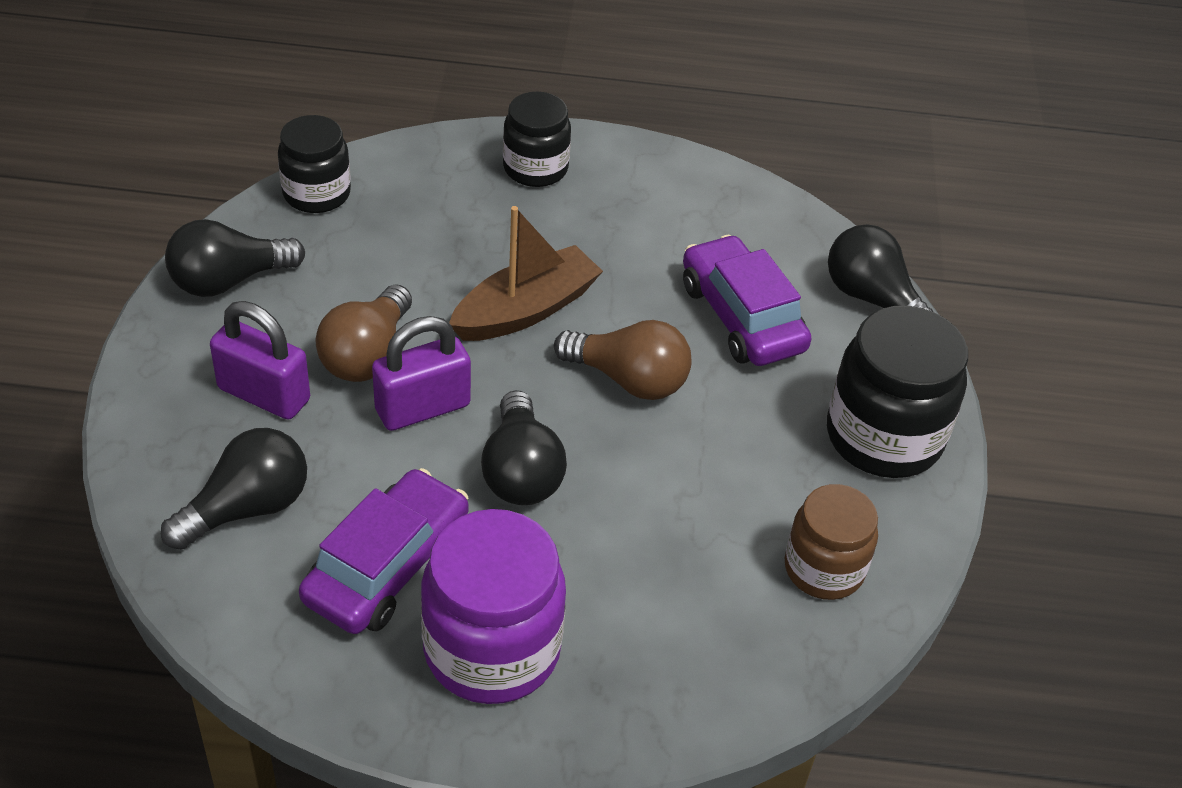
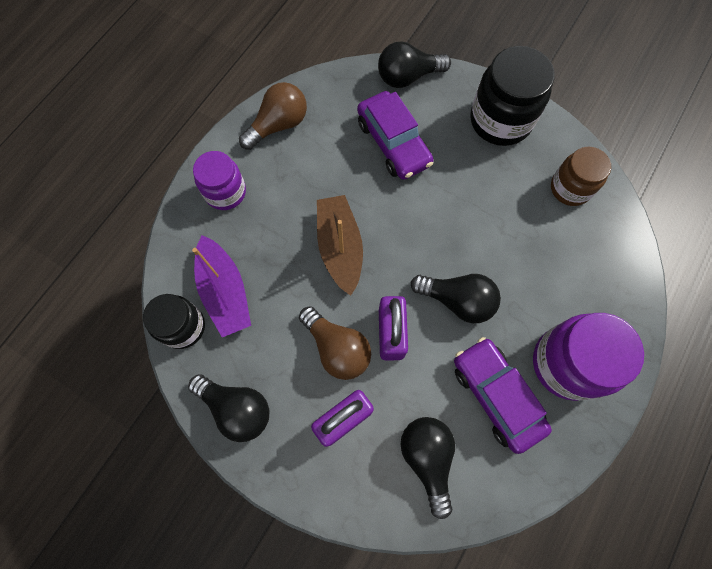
camera: 60 degrees left, 25 degrees up
black light bulb [165,219,305,297] -> black light bulb turned 60 degrees counterclockwise [188,374,269,442]
black jar [503,92,571,187] -> purple jar [193,151,246,210]
brown light bulb [554,320,691,400] -> brown light bulb moved to [239,82,307,150]
purple car [683,235,812,366] -> purple car turned 120 degrees counterclockwise [357,91,434,180]
none -> purple boat [192,235,251,337]

